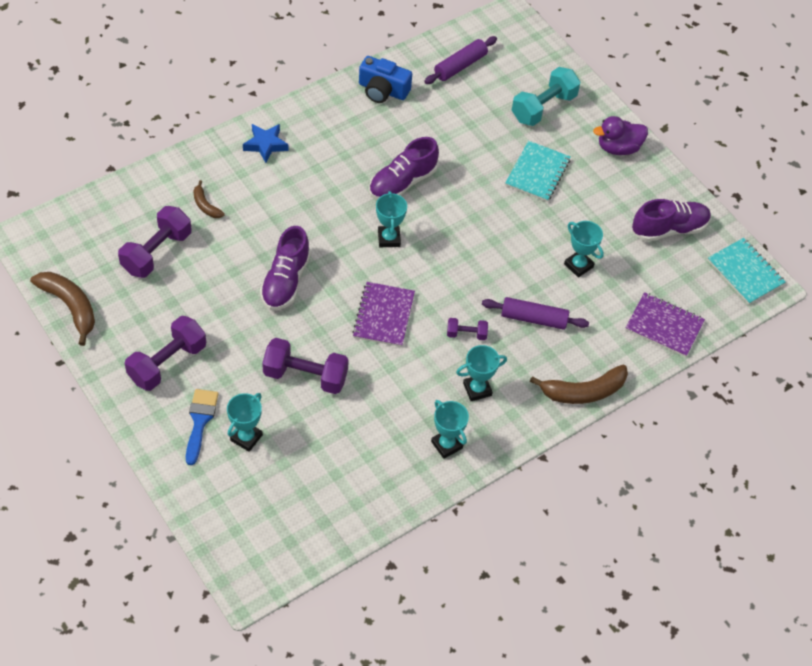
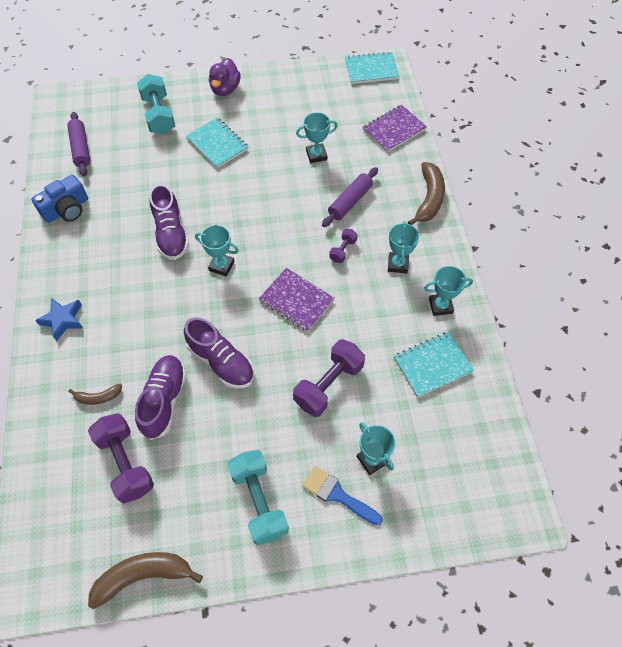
camera: 60 degrees left, 5 degrees up
purple dumbbell [125,316,206,391] -> turquoise dumbbell [227,450,289,545]
purple shoe [632,199,711,242] -> purple shoe moved to [135,355,187,440]
none -> turquoise notebook [394,332,474,398]

